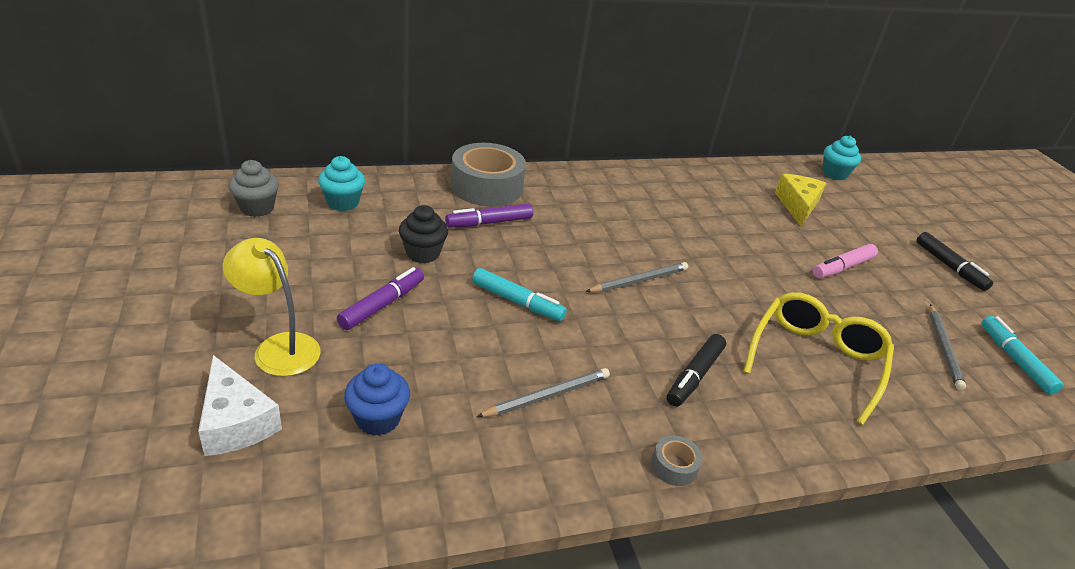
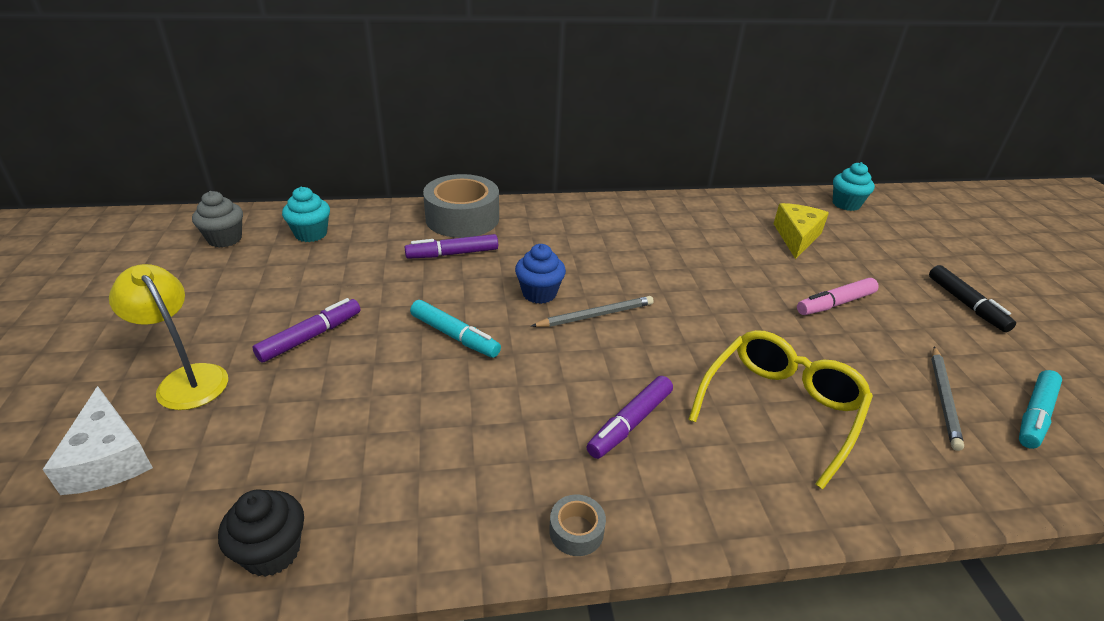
camera: 10 degrees right, 0 degrees up
blue cupcake [344,363,410,436] -> blue cupcake moved to [515,244,566,304]
black cupcake [399,205,448,263] -> black cupcake moved to [218,489,304,577]
grey pencil [477,368,610,417] -> none
black marker [667,334,726,407] -> purple marker [586,376,673,459]
turquoise marker [981,316,1064,395] -> turquoise marker turned 135 degrees counterclockwise [1019,370,1062,449]

